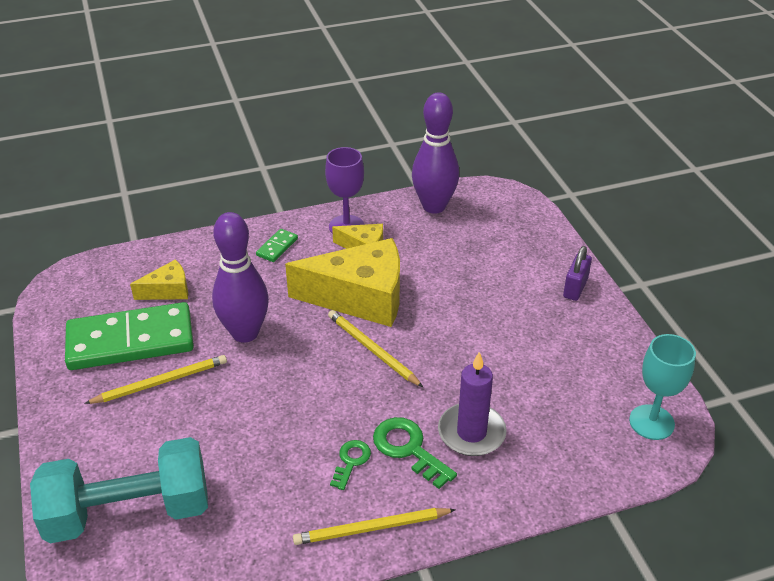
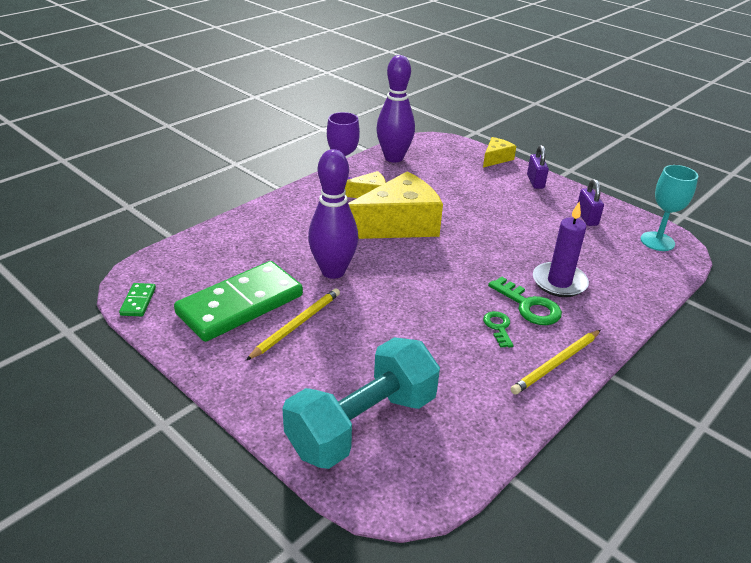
camera: 30 degrees left, 5 degrees down
yellow cheese [130,259,188,300] -> yellow cheese moved to [483,137,516,168]
green domino [256,229,298,262] -> green domino moved to [119,283,156,316]
yellow pencil [328,310,423,387] -> none
green key [373,417,457,489] -> green key turned 150 degrees counterclockwise [488,276,562,325]
none -> purple padlock [577,179,604,226]

